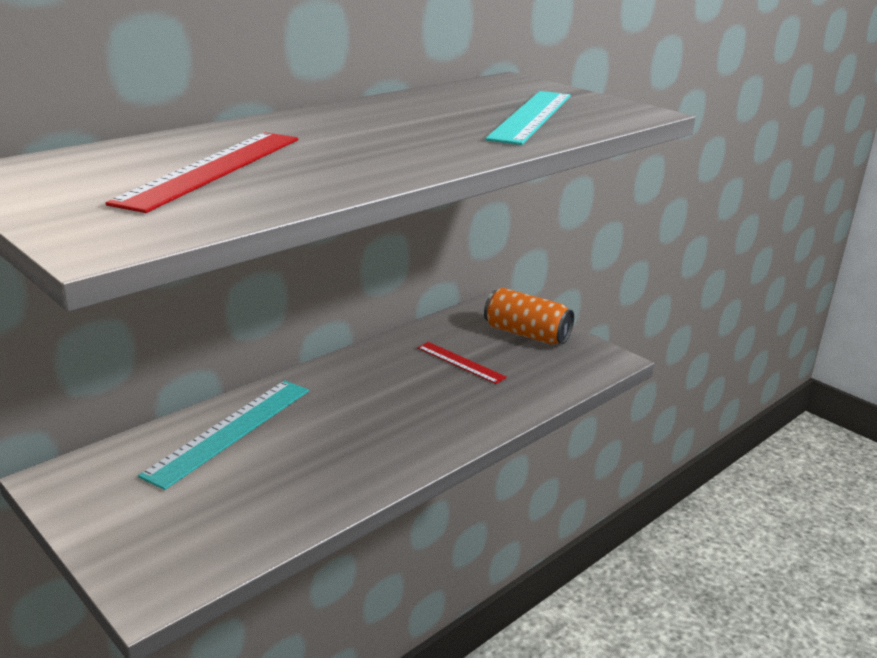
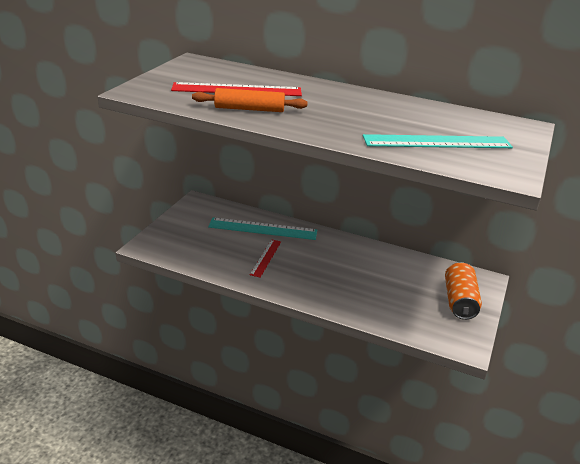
camera: 65 degrees right, 5 degrees up
red ruler [417,342,507,384] -> red ruler moved to [250,239,281,278]
none -> orange rolling pin [192,88,308,112]

